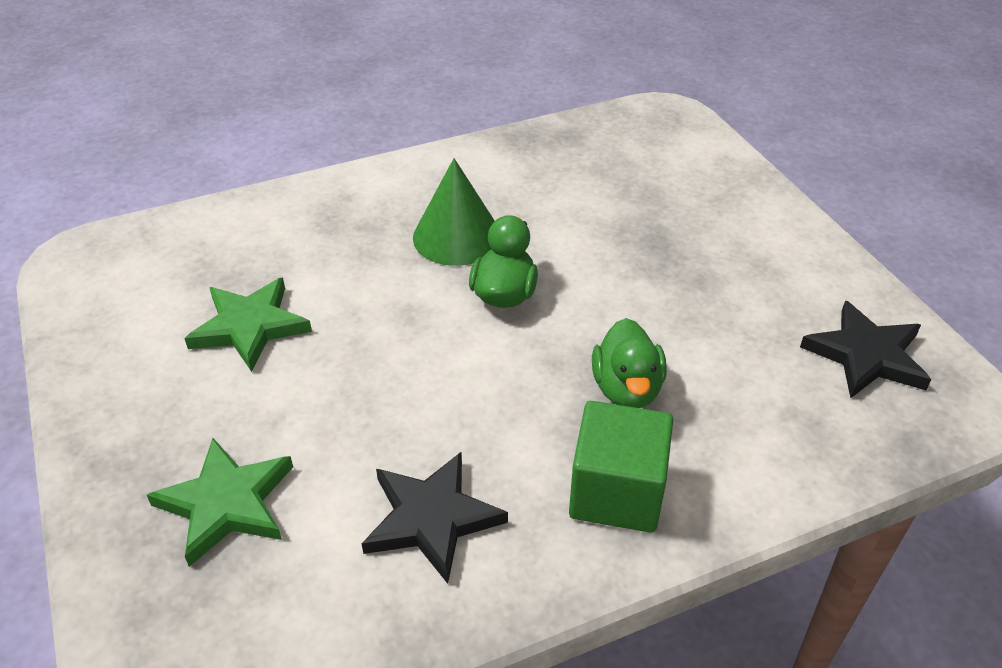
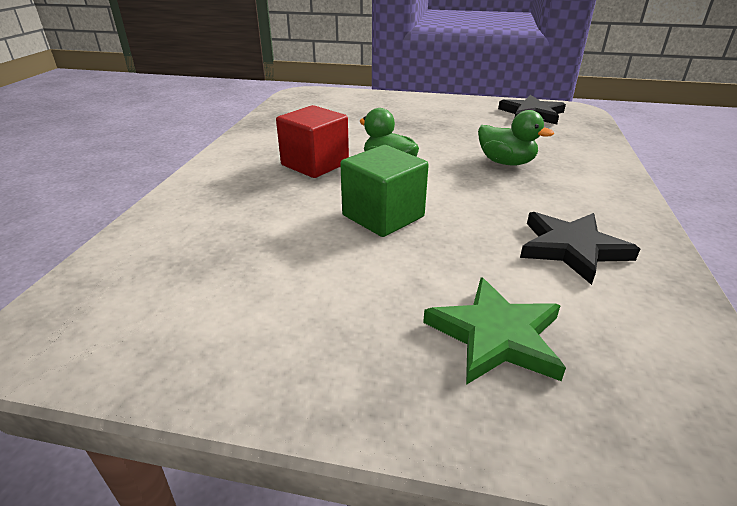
camera: 55 degrees left, 10 degrees down
green star [184,277,312,372] -> none
green cone [413,158,495,266] -> red cube [276,105,349,178]
green cube [569,401,673,533] -> green cube moved to [340,145,429,237]

